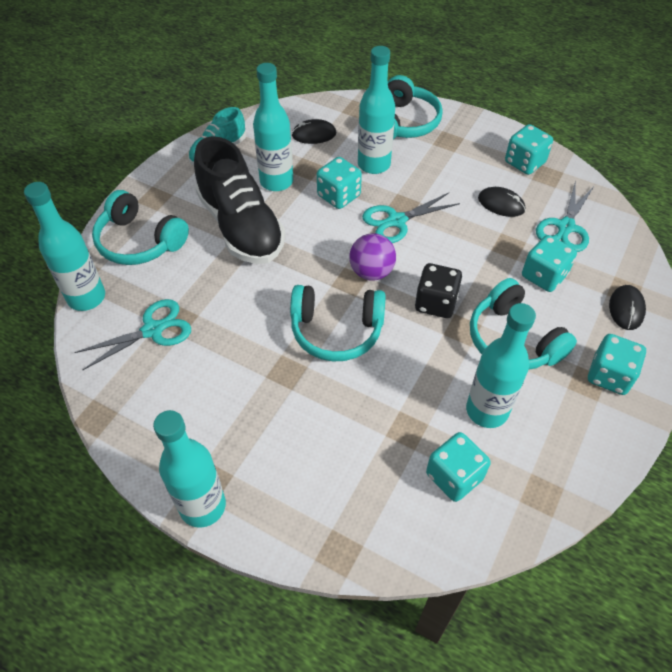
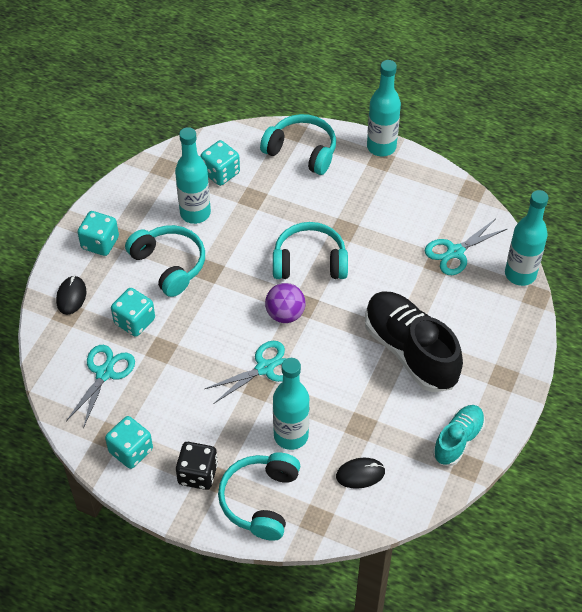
camera: 175 degrees right, 0 degrees up
turquoise headphones [92,190,189,265] -> turquoise headphones moved to [260,114,336,175]
turquoise bottle [253,63,293,191] -> none
turquoise dice [317,157,362,209] -> none
black dice [415,263,462,318] -> black dice moved to [176,442,218,490]
black mouse [478,187,525,217] -> none

